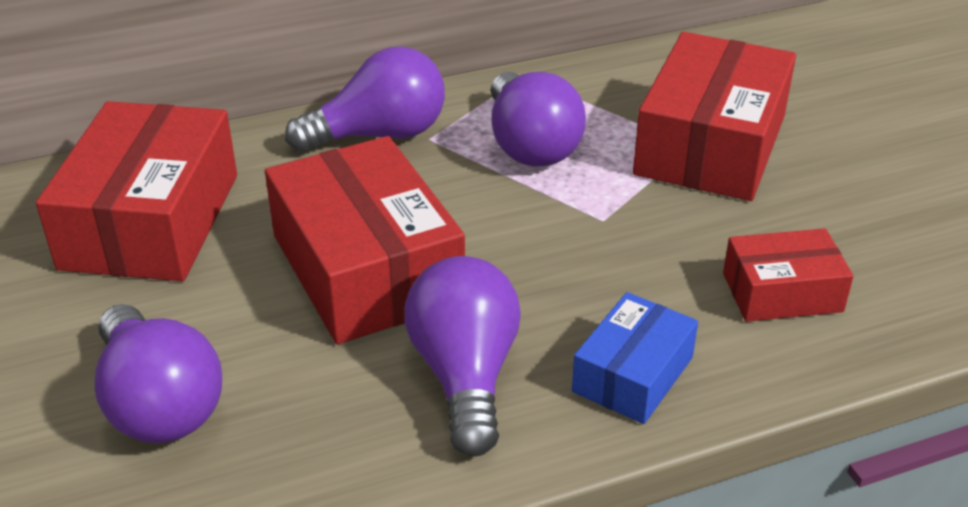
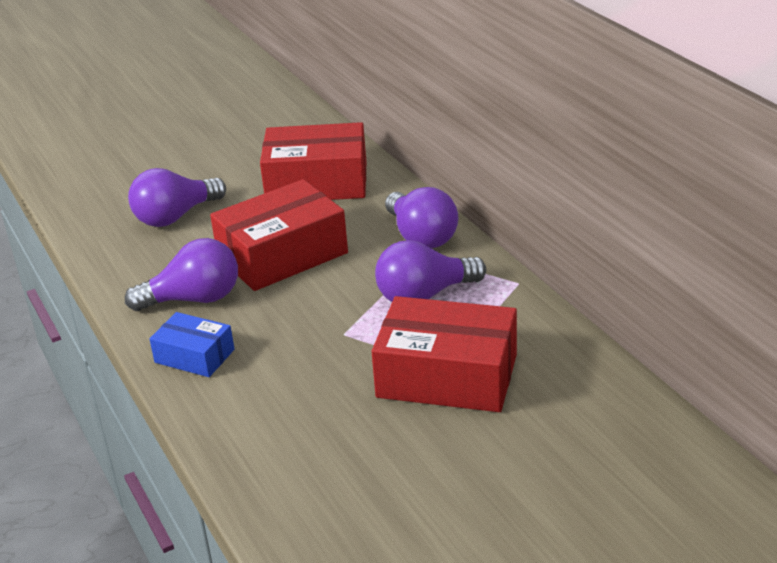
camera: 85 degrees right, 5 degrees down
red box [723,228,853,322] -> none

